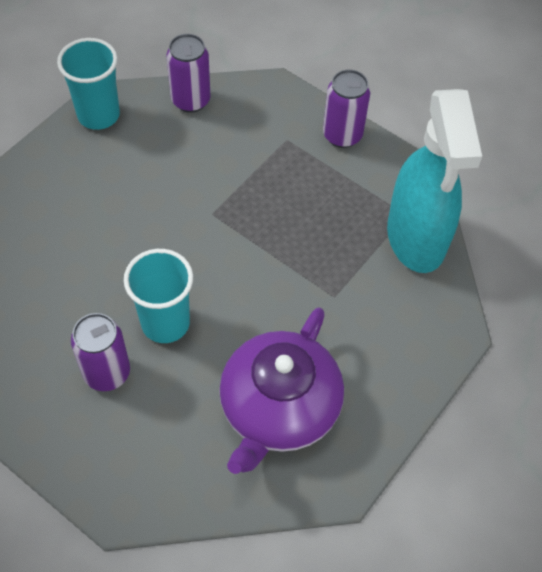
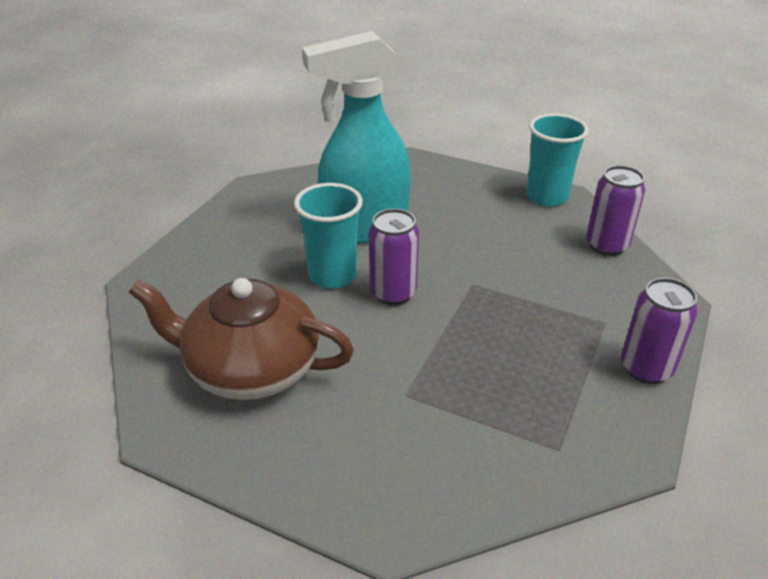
camera: 80 degrees right, 20 degrees down
purple can [71,313,130,391] -> purple can moved to [369,209,419,305]
purple teapot [219,307,344,474] -> brown teapot [129,278,354,401]
turquoise spray bottle [387,89,482,273] -> turquoise spray bottle moved to [302,31,411,244]

